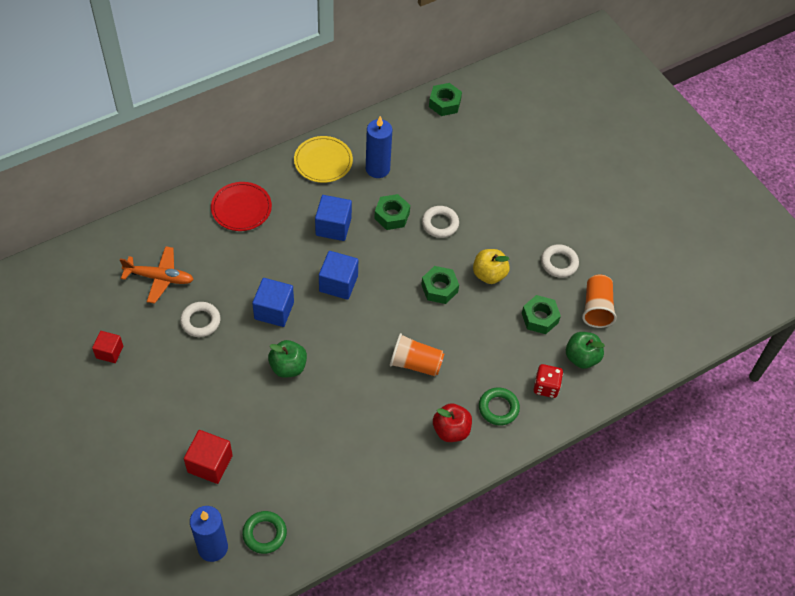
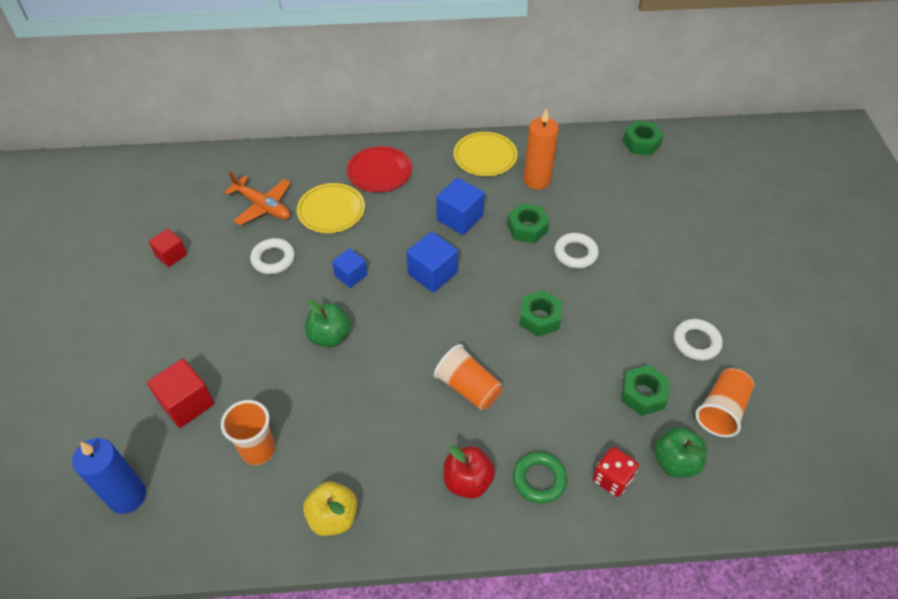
camera: 30 degrees right, 5 degrees down
green ring [242,511,287,554] -> none
blue cube [252,278,294,327] -> blue cube [332,248,367,288], size x0.65
blue candle [366,116,392,178] -> orange candle [524,108,559,190]
yellow apple [473,249,510,284] -> yellow apple moved to [303,482,357,536]
none -> orange cup [221,400,275,465]
none -> yellow plate [297,183,365,233]

